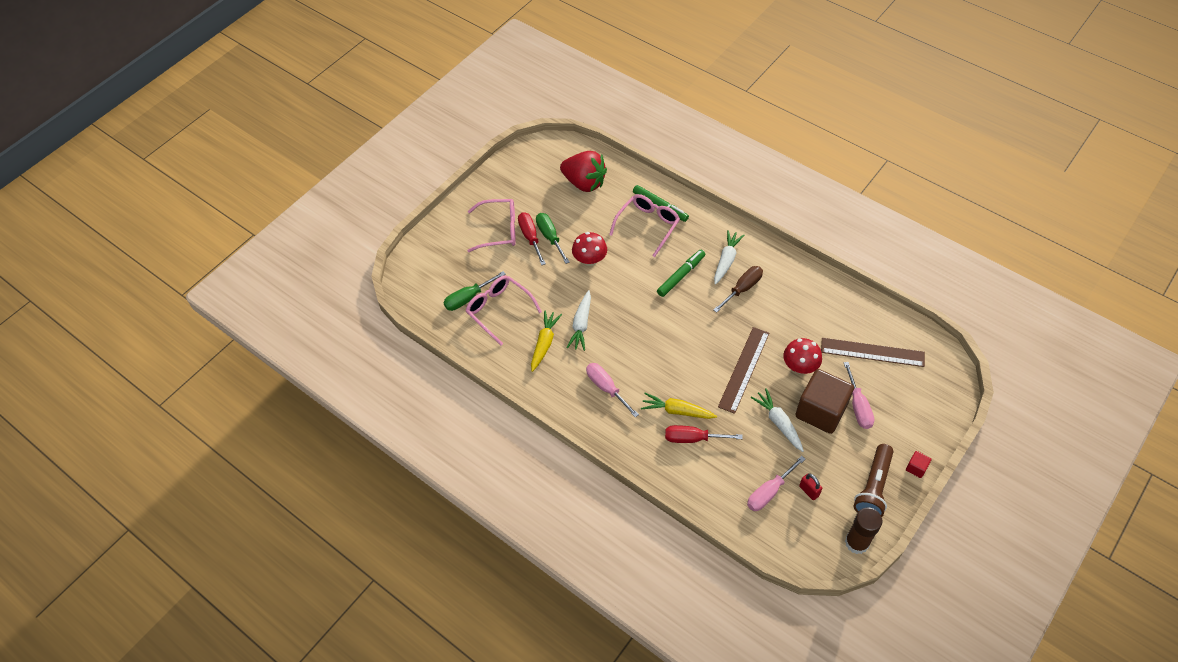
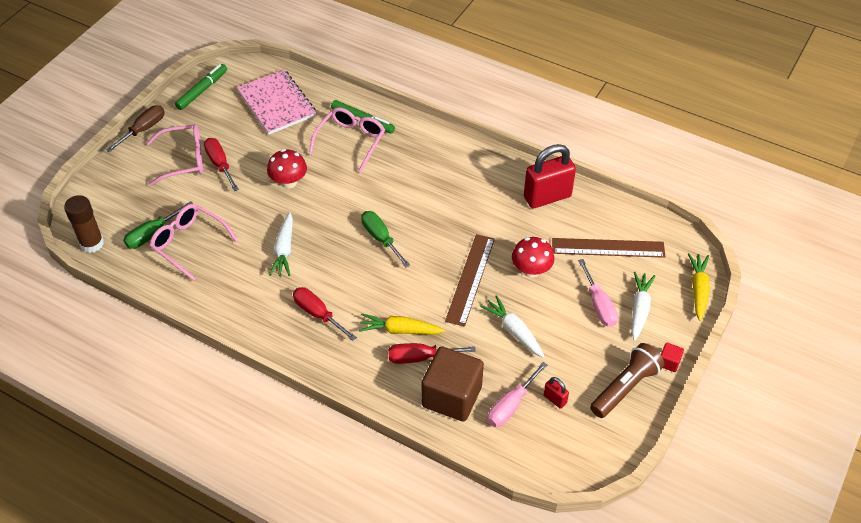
camera: 10 degrees left, 5 degrees down
yellow carrot [531,310,562,372] -> yellow carrot moved to [688,253,710,321]
green screwdriver [536,213,570,264] -> green screwdriver moved to [361,211,410,267]
red strawberry [560,151,607,192] -> pink notebook [237,69,316,135]
pink screwdriver [586,363,639,417] -> red screwdriver [293,287,357,341]
green marker [657,250,705,297] -> green marker moved to [175,64,227,110]
brown screwdriver [713,266,763,313] -> brown screwdriver moved to [106,105,165,152]
white carrot [714,230,744,285] -> white carrot moved to [631,272,655,341]
brown cube [796,369,854,434] -> brown cube moved to [422,346,484,421]
brown glue stick [845,508,883,554] -> brown glue stick moved to [64,195,104,253]
brown flashlight [854,444,894,517] -> brown flashlight turned 150 degrees counterclockwise [590,343,665,418]
none -> red padlock [524,144,576,208]

